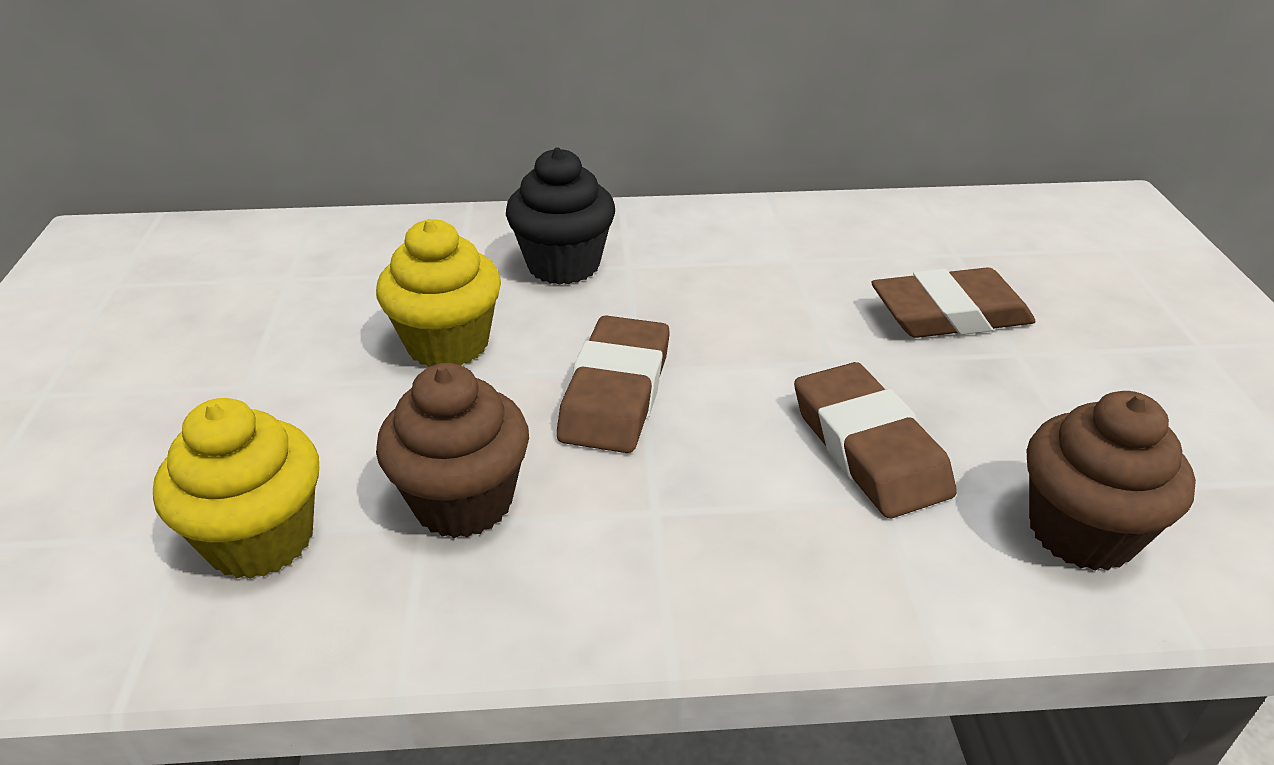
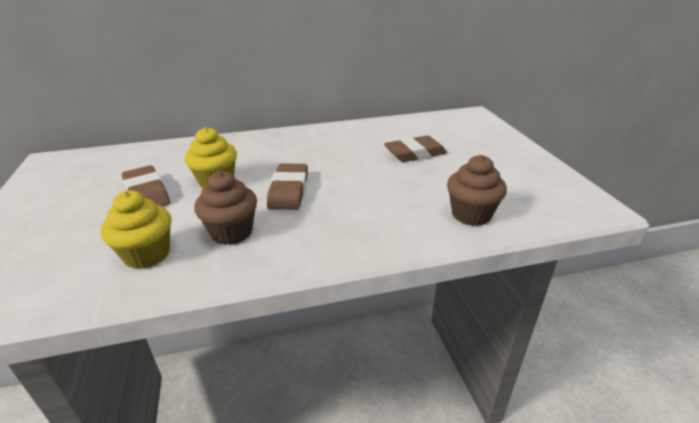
camera: 10 degrees left, 5 degrees down
black cupcake [506,148,615,285] -> none
brown eraser [794,362,957,519] -> brown eraser moved to [122,165,170,207]

